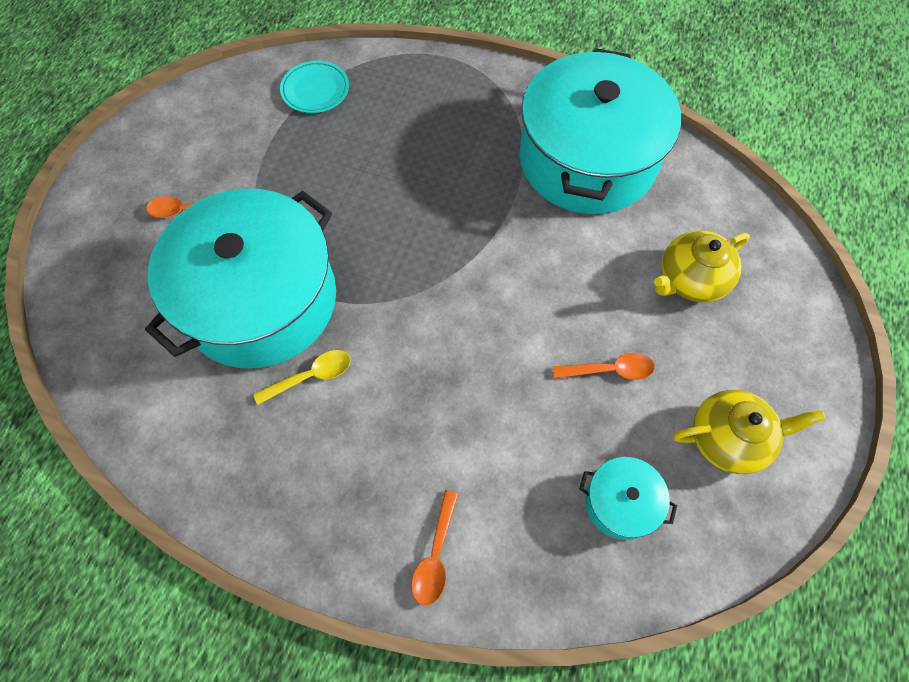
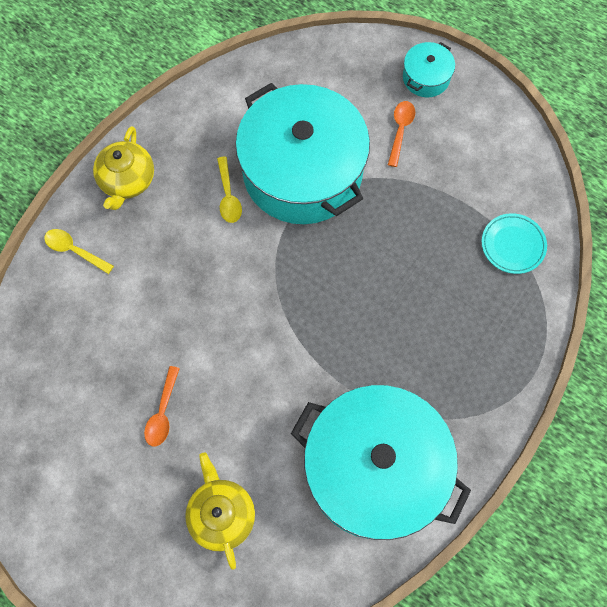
camera: 105 degrees right, 5 degrees up
orange spoon [411,490,459,605] -> yellow spoon [44,229,114,274]
turquoise pot [579,457,677,540] -> turquoise pot moved to [403,42,455,97]
yellow teapot [673,390,826,474] -> yellow teapot moved to [93,126,154,210]

